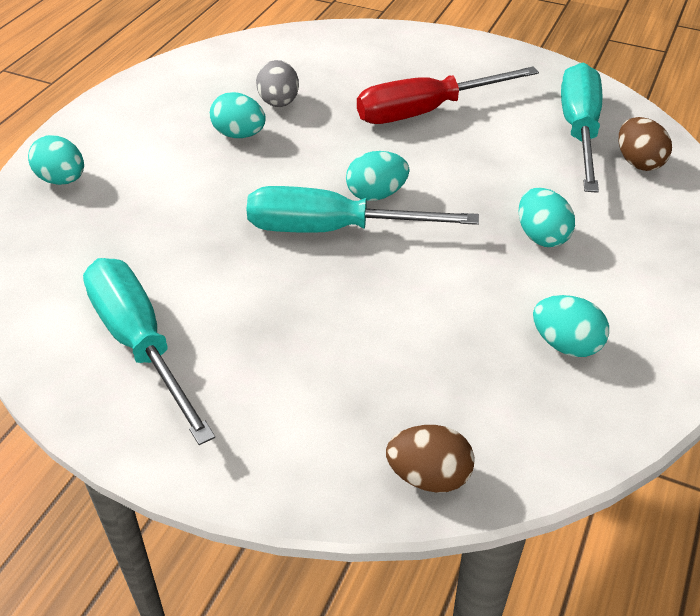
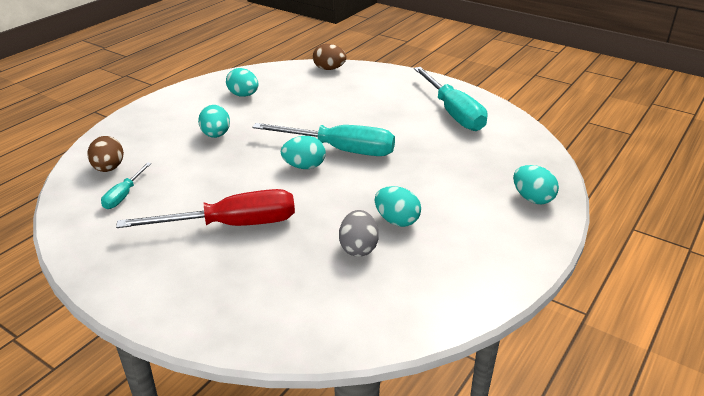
camera: 170 degrees left, 10 degrees down
turquoise screwdriver [561,63,602,193] -> turquoise screwdriver [101,162,151,209], size x0.49

